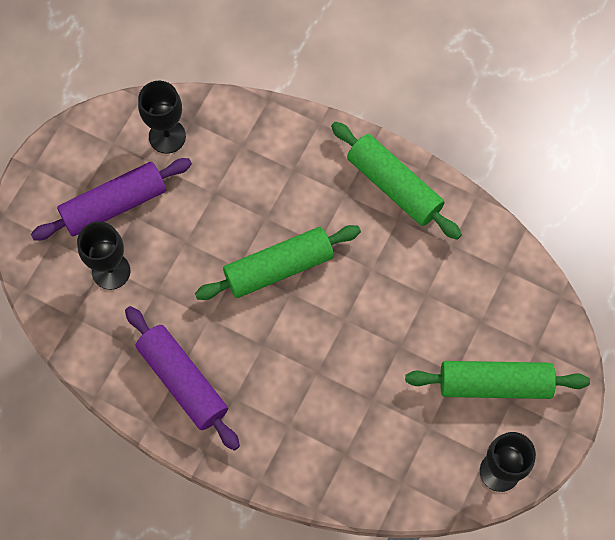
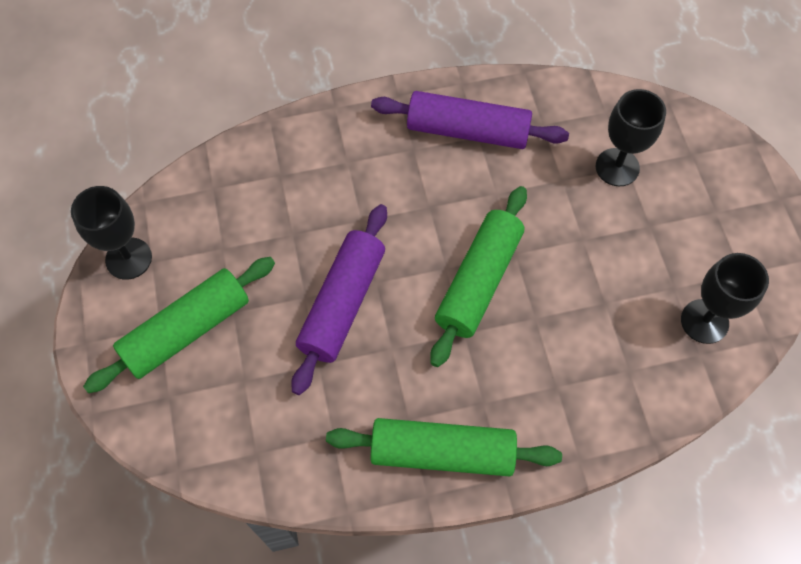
camera: 140 degrees right, 5 degrees down
purple rolling pin [31,158,192,241] -> purple rolling pin moved to [291,204,387,395]

